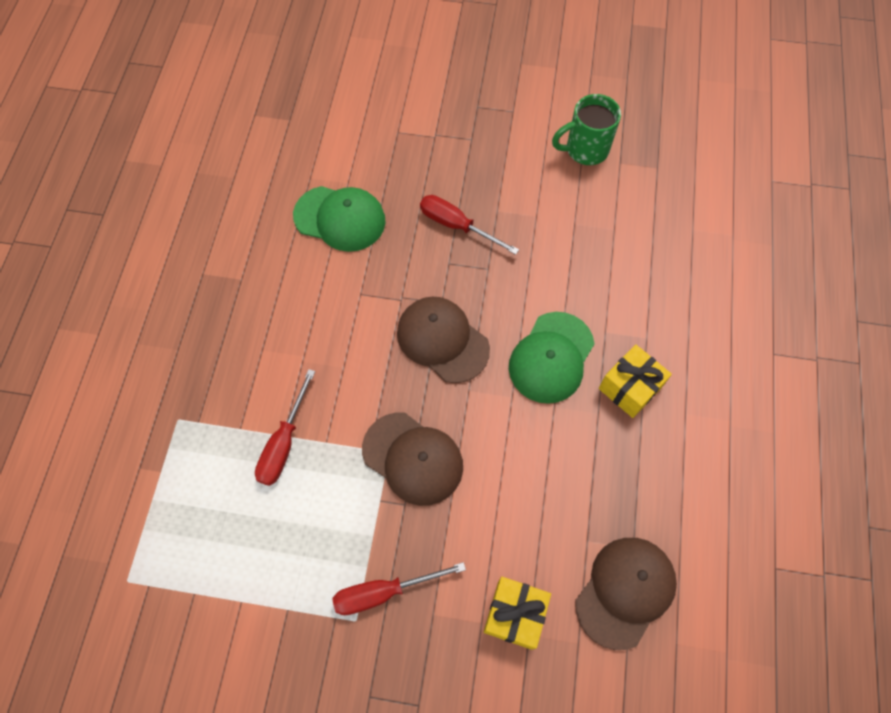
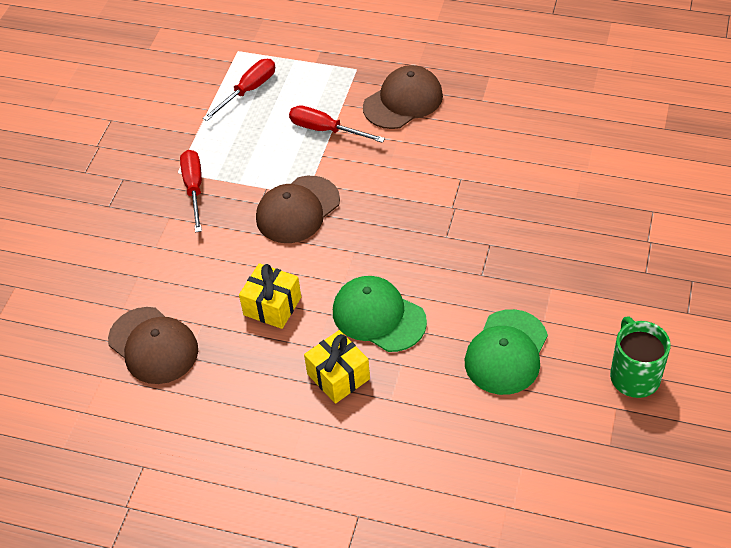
camera: 100 degrees right, 15 degrees down
green cap [293,186,385,252] -> green cap moved to [465,309,548,395]
brown cap [397,297,490,383] -> brown cap moved to [363,65,443,129]
red screwdriver [420,195,519,255] -> red screwdriver moved to [203,59,275,121]
yellow gift [484,577,551,650] -> yellow gift moved to [239,263,301,329]

